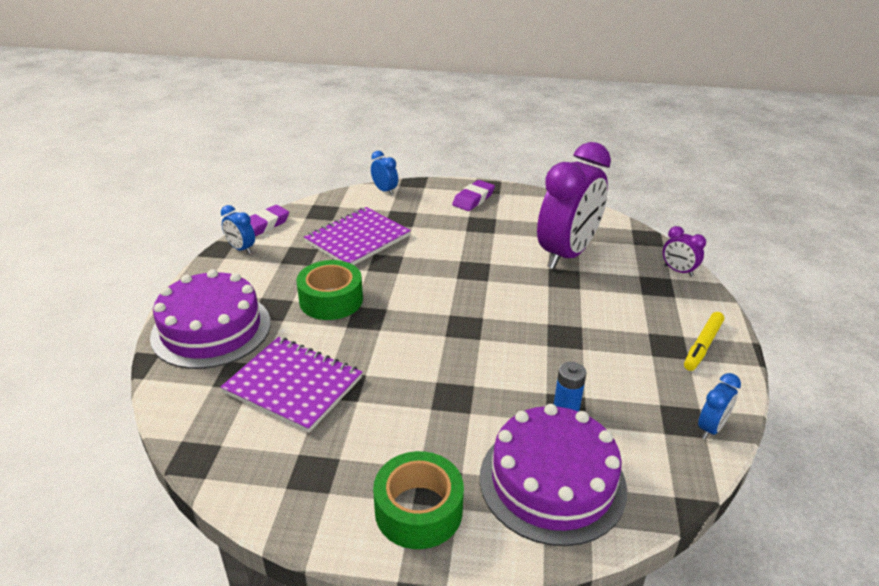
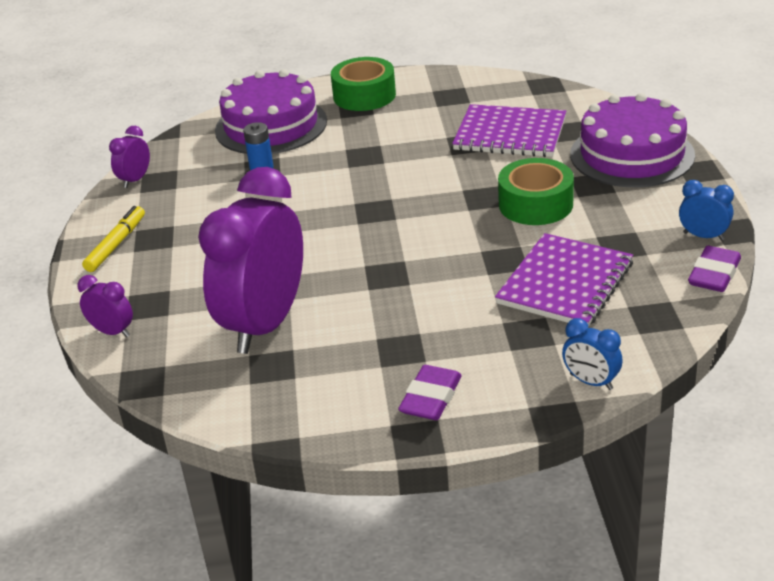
camera: 170 degrees right, 0 degrees up
blue clock [698,373,741,439] -> purple clock [109,126,150,188]

